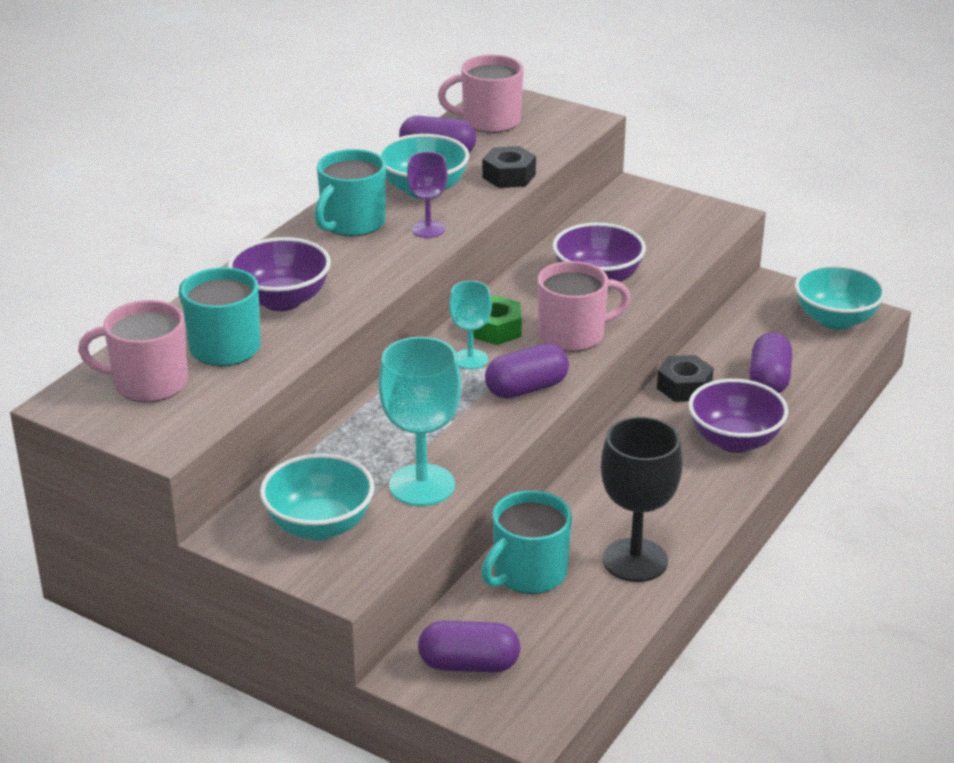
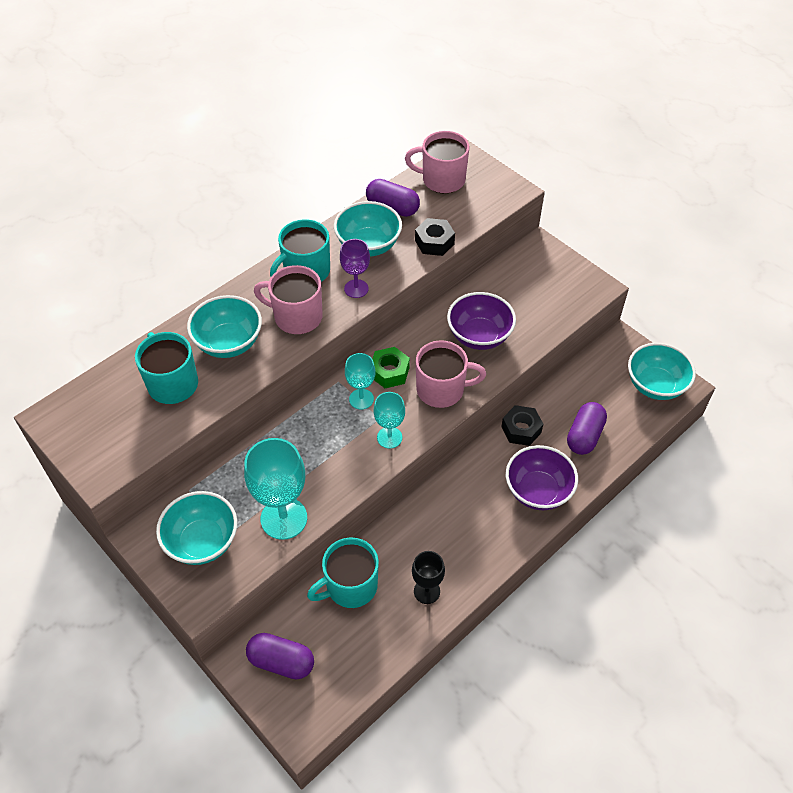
camera: 15 degrees right, 20 degrees up
pink mug [78,300,188,402] -> pink mug moved to [254,265,323,334]
purple bowl [228,237,331,311] -> turquoise bowl [187,295,262,358]
purple capsule [485,343,569,399] -> turquoise goblet [374,392,405,448]
black goblet [601,417,682,582] -> black goblet [412,551,445,604], size x0.58

